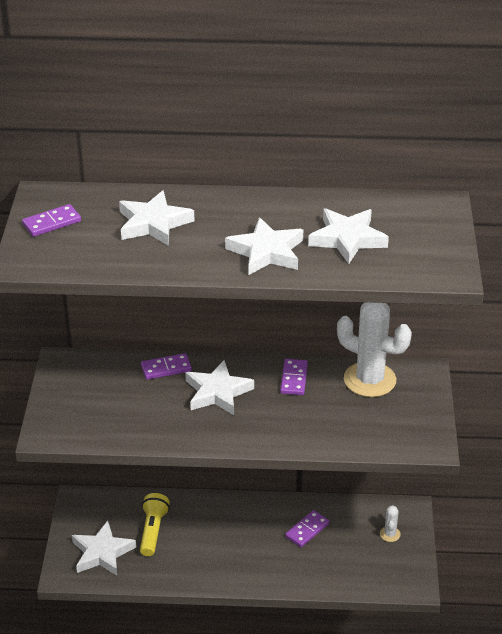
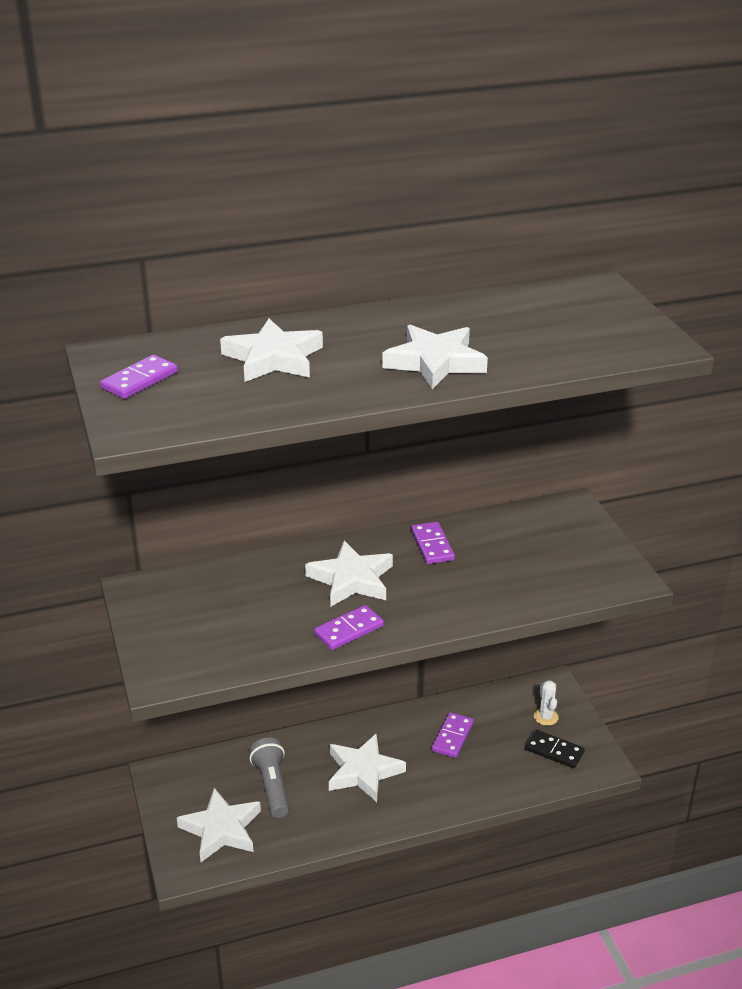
camera: 20 degrees left, 5 degrees down
yellow flashlight [140,493,170,556] -> grey flashlight [249,738,289,818]
purple domino [141,353,192,380] -> purple domino moved to [314,605,384,650]
white star [308,208,389,264] -> white star moved to [329,734,406,802]
white cactus [337,302,412,397] -> none
none -> black domino [525,729,585,768]

